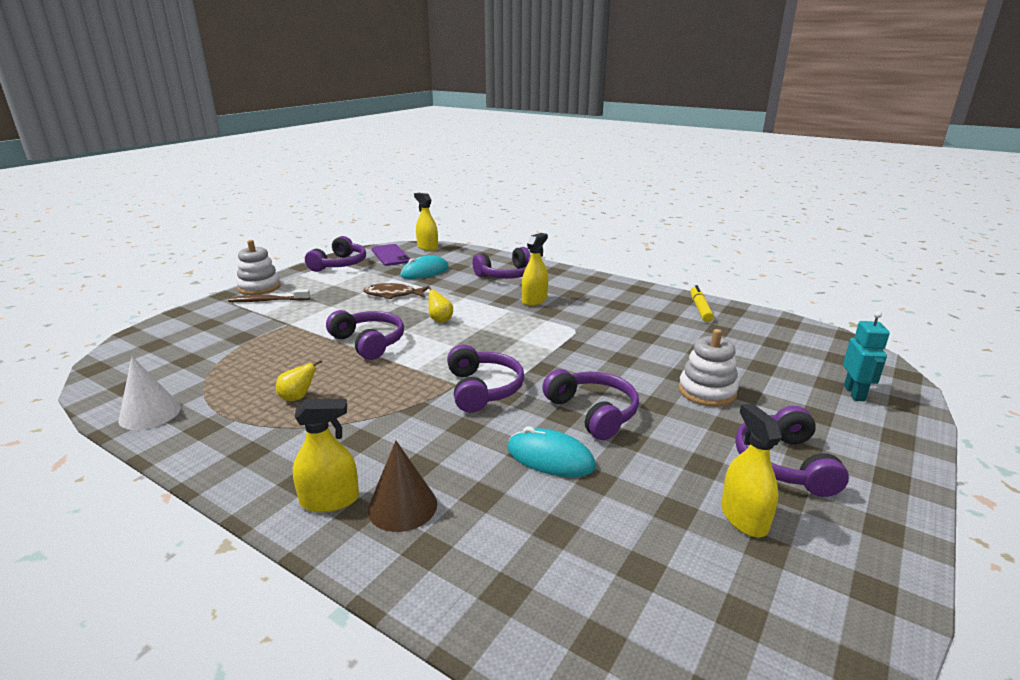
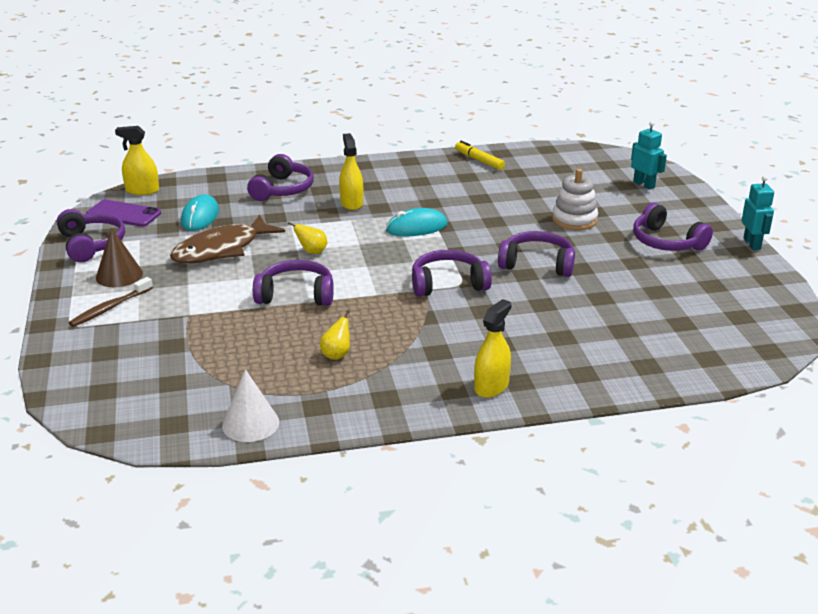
camera: 45 degrees left, 5 degrees up
white stacking toy [237,240,281,295] -> none
brown fish [363,283,429,299] -> brown fish [170,215,285,264], size x1.61
brown cone [368,441,437,532] -> brown cone moved to [96,227,143,287]
purple headphones [447,345,524,413] -> purple headphones turned 45 degrees counterclockwise [412,250,492,297]
turquoise mouse [507,426,596,477] -> turquoise mouse moved to [386,208,448,236]
yellow spray bottle [721,403,782,537] -> none
none -> turquoise robot [741,176,774,250]

